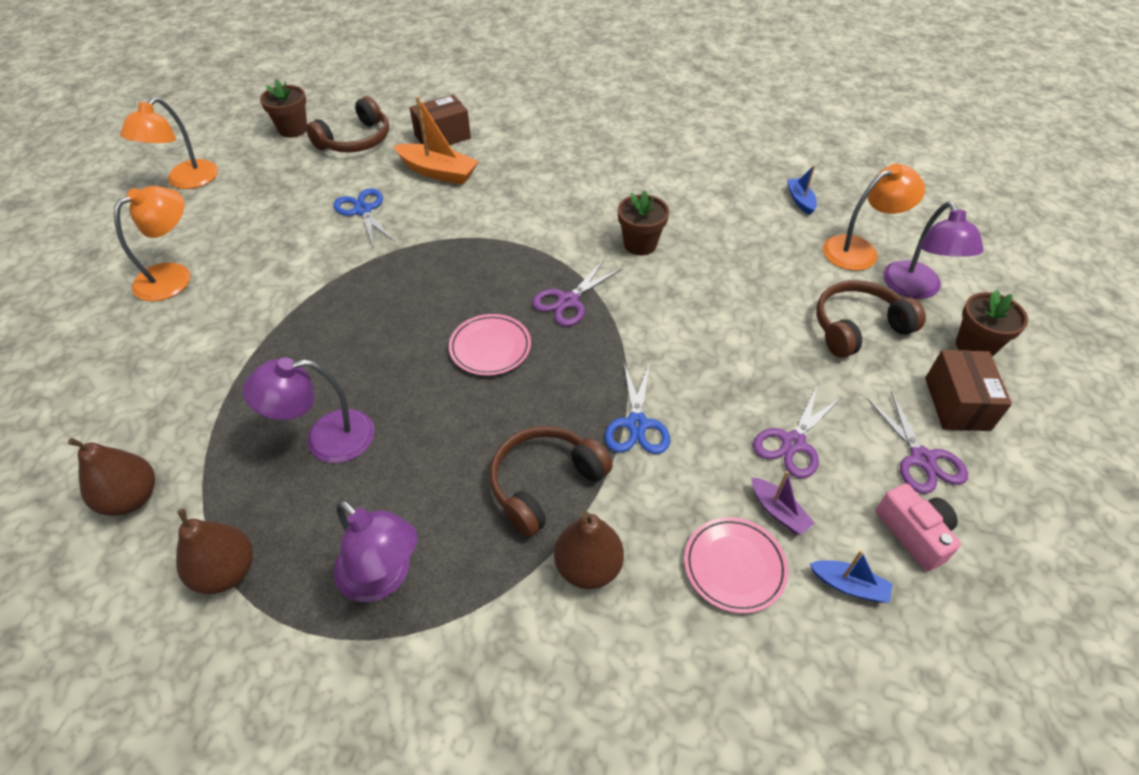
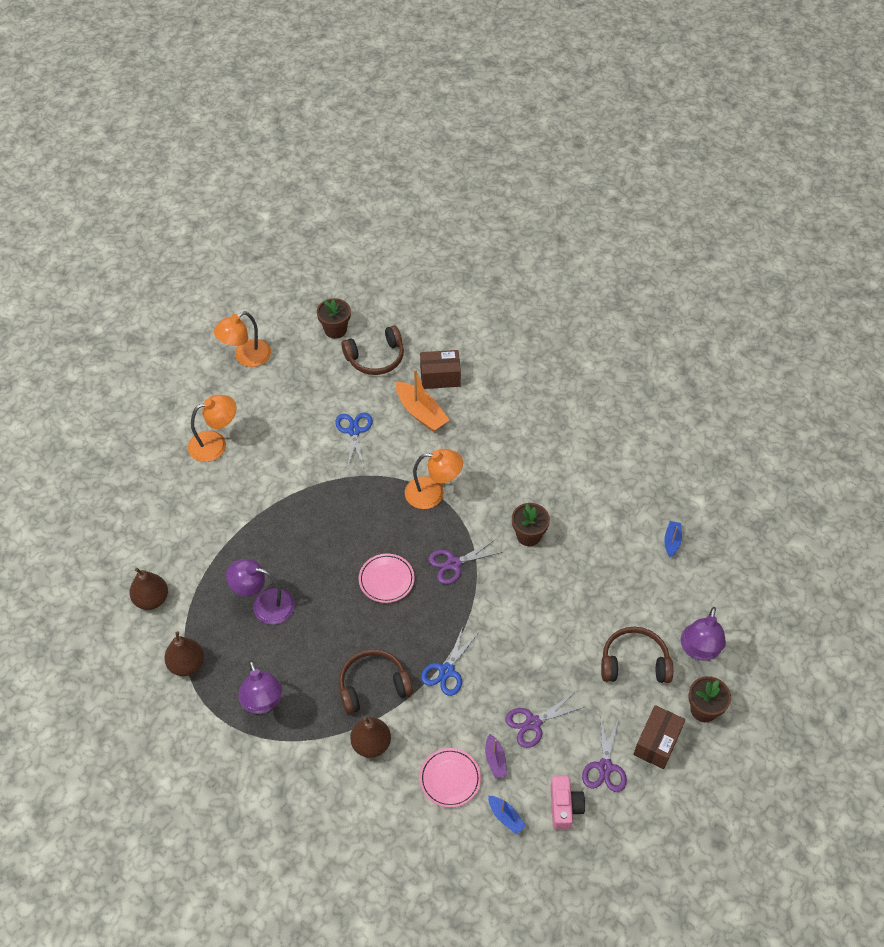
camera: 25 degrees right, 5 degrees up
orange lamp [823,164,925,271] -> orange lamp moved to [405,449,463,509]

